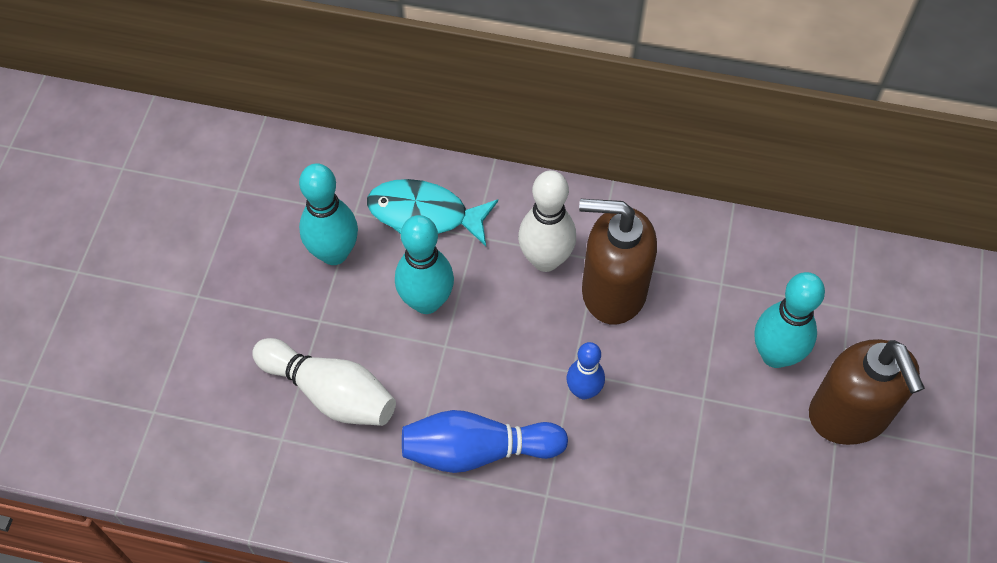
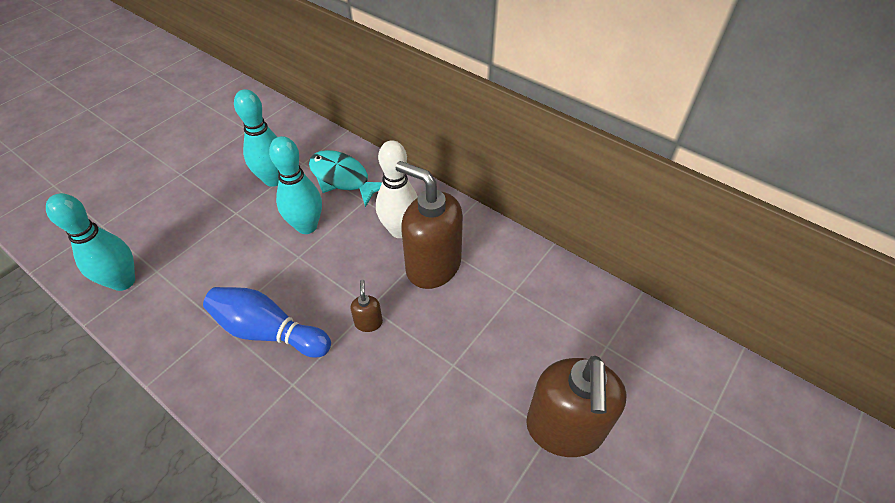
camera: 25 degrees right, 10 degrees down
white bowling pin [252,338,396,426] -> none
blue bowling pin [566,342,605,400] -> brown soap dispenser [350,280,383,332]
turquoise bowling pin [755,272,825,368] -> turquoise bowling pin moved to [46,193,135,291]

